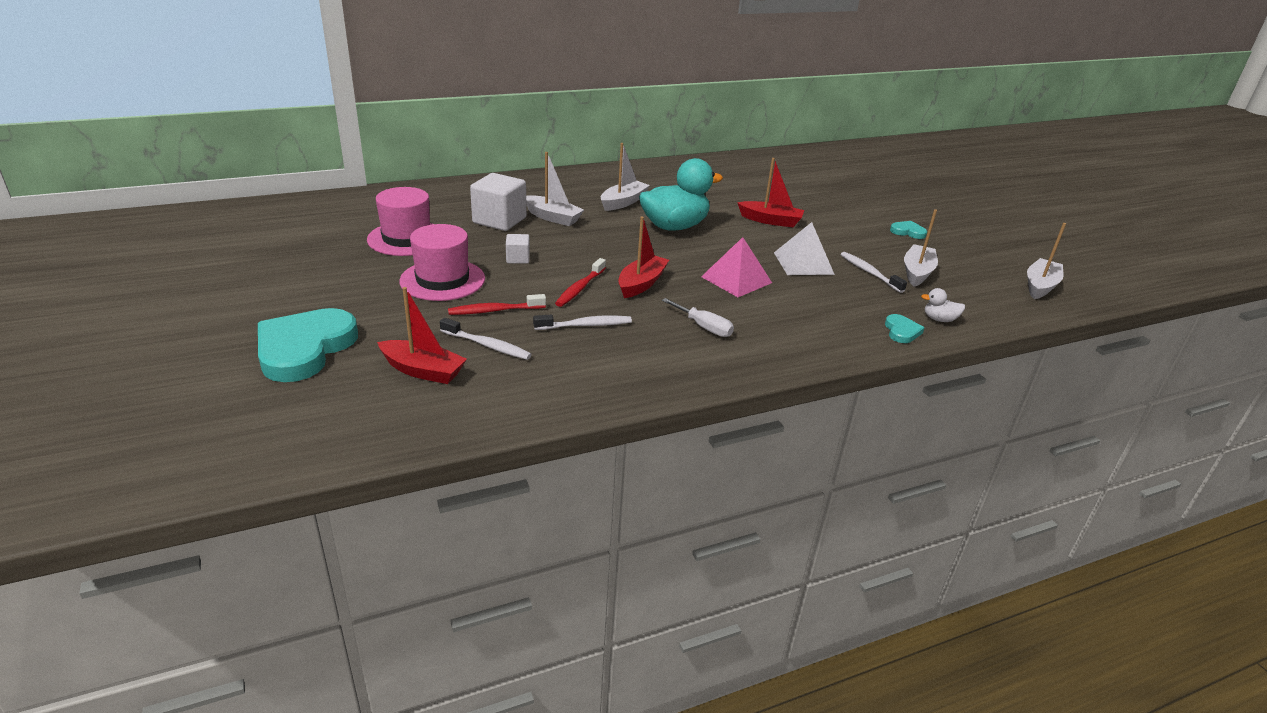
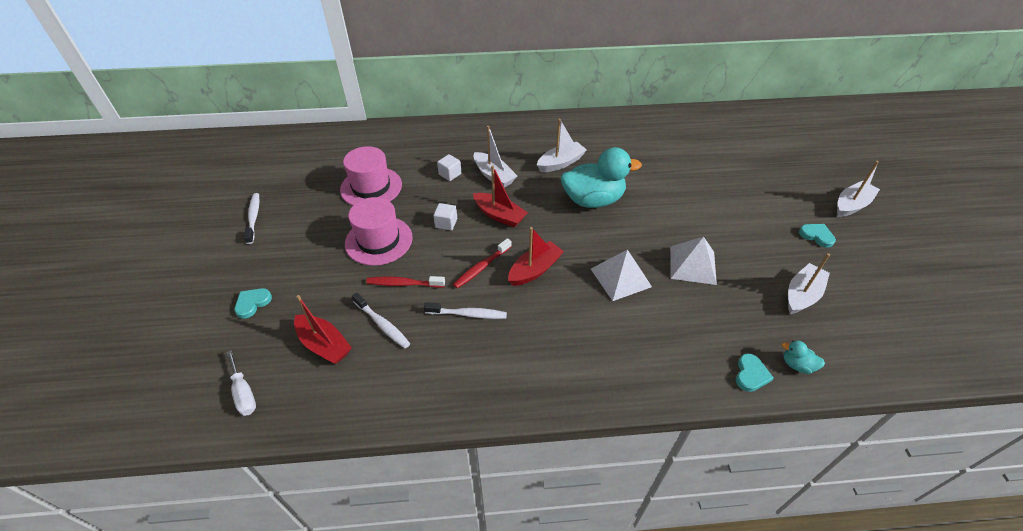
camera: 20 degrees right, 15 degrees up
turquoise heart [258,308,358,382] -> turquoise heart [234,288,272,319], size x0.44
white cube [470,173,527,231] -> white cube [437,154,461,181], size x0.51
white screwdriver [662,298,734,337] -> white screwdriver moved to [226,350,256,416]
pink pyramid [701,237,772,297] -> white pyramid [591,249,652,301]
red boat [737,158,804,227] -> red boat moved to [473,165,528,227]
white toothbrush [840,252,907,293] -> white toothbrush moved to [244,193,260,244]
white duck [921,288,965,322] -> turquoise duck [782,340,825,374]
white boat [1027,223,1066,299] -> white boat moved to [837,161,880,217]

